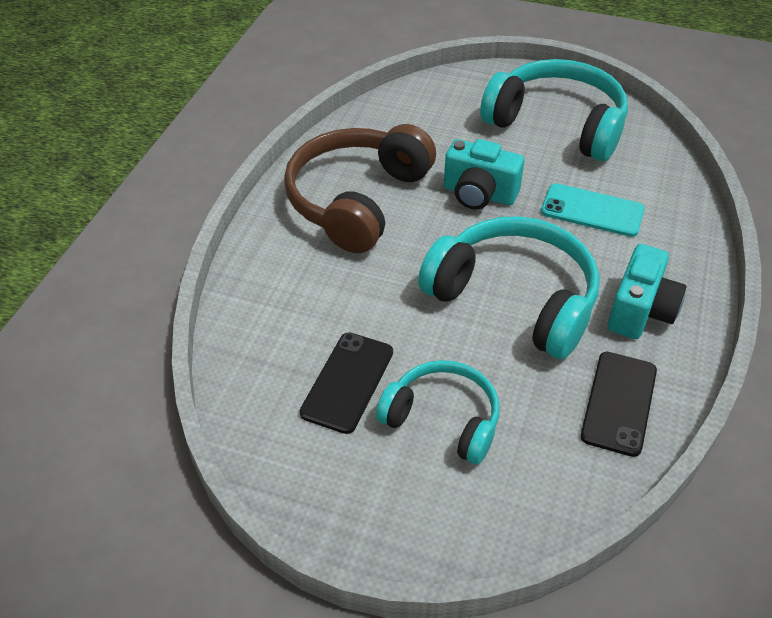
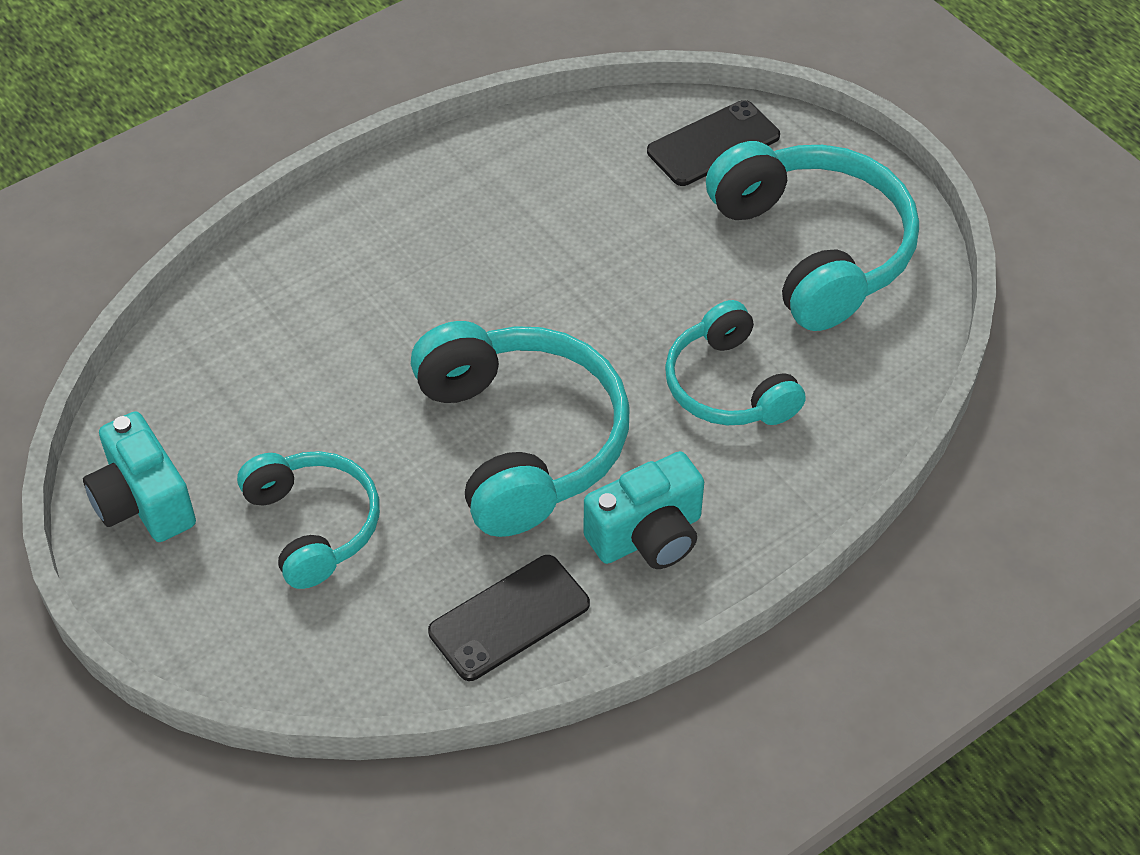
camera: 35 degrees right, 5 degrees up
brown headphones [284,124,436,253] -> none
black phone [300,332,393,434] -> black phone moved to [647,100,780,186]
turquoise camera [444,139,524,210] -> turquoise camera moved to [83,411,196,542]
turquoise phone [541,183,645,237] -> turquoise headphones [665,300,806,425]

